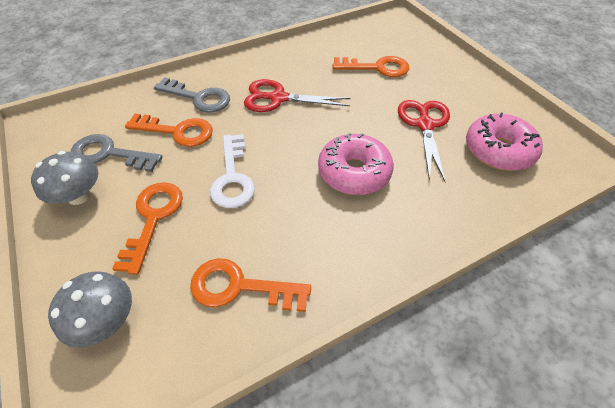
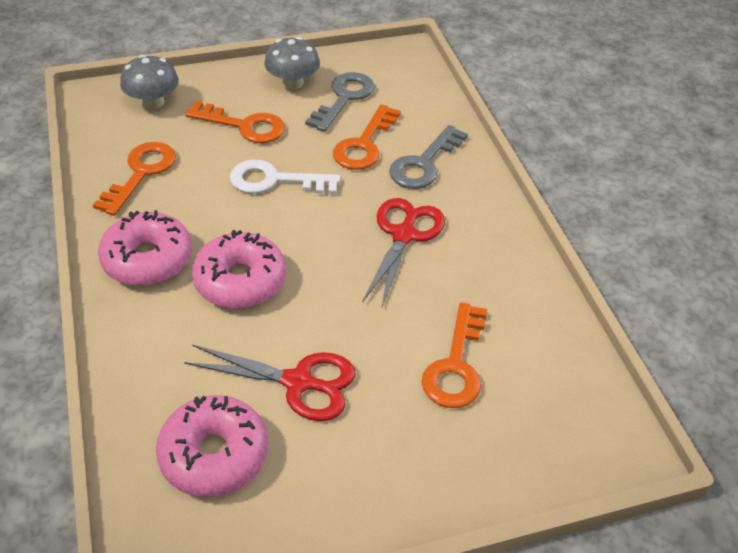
camera: 100 degrees right, 5 degrees down
none -> pink donut [98,210,192,286]

